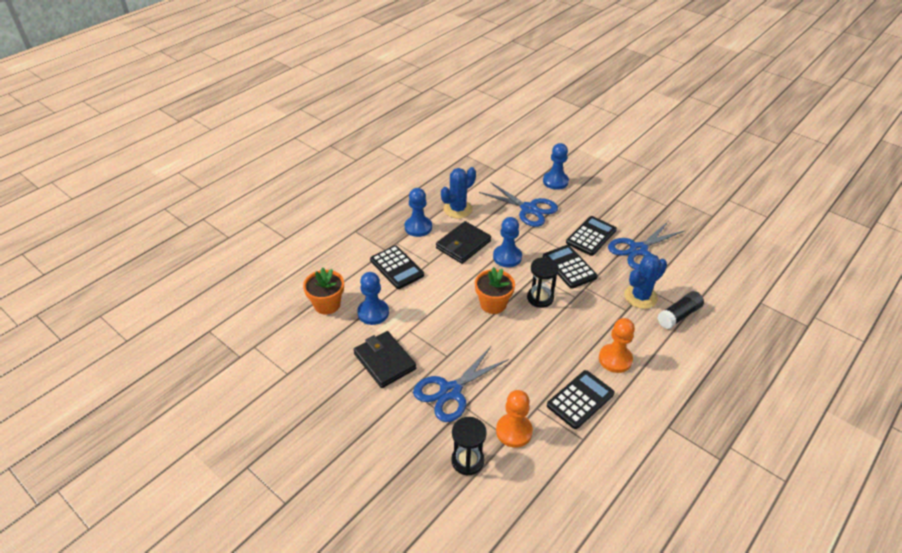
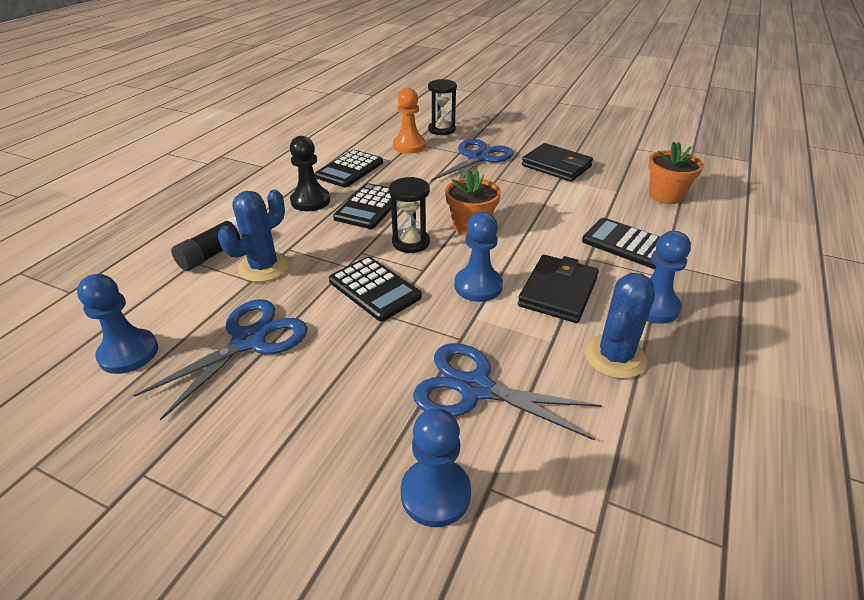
camera: 165 degrees right, 5 degrees down
blue pawn [357,272,389,325] -> blue pawn moved to [77,274,158,374]
black calculator [566,216,617,256] -> black calculator moved to [333,183,391,229]
orange pawn [599,318,635,373] -> black pawn [290,136,330,211]

